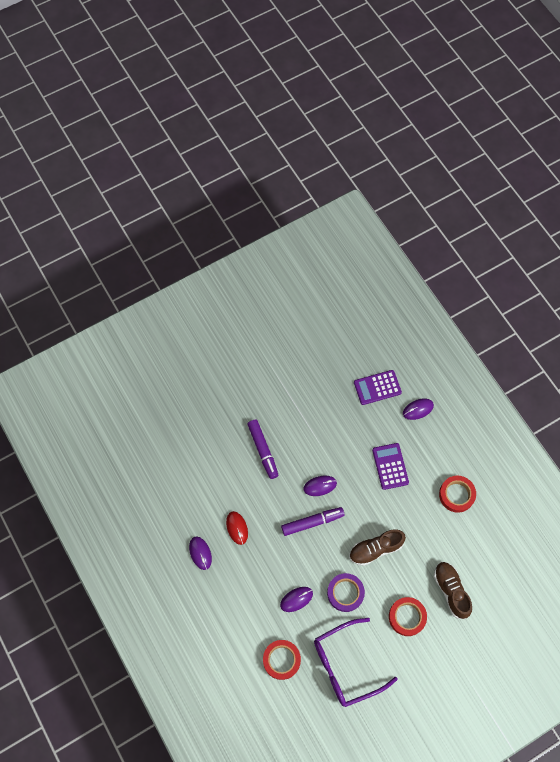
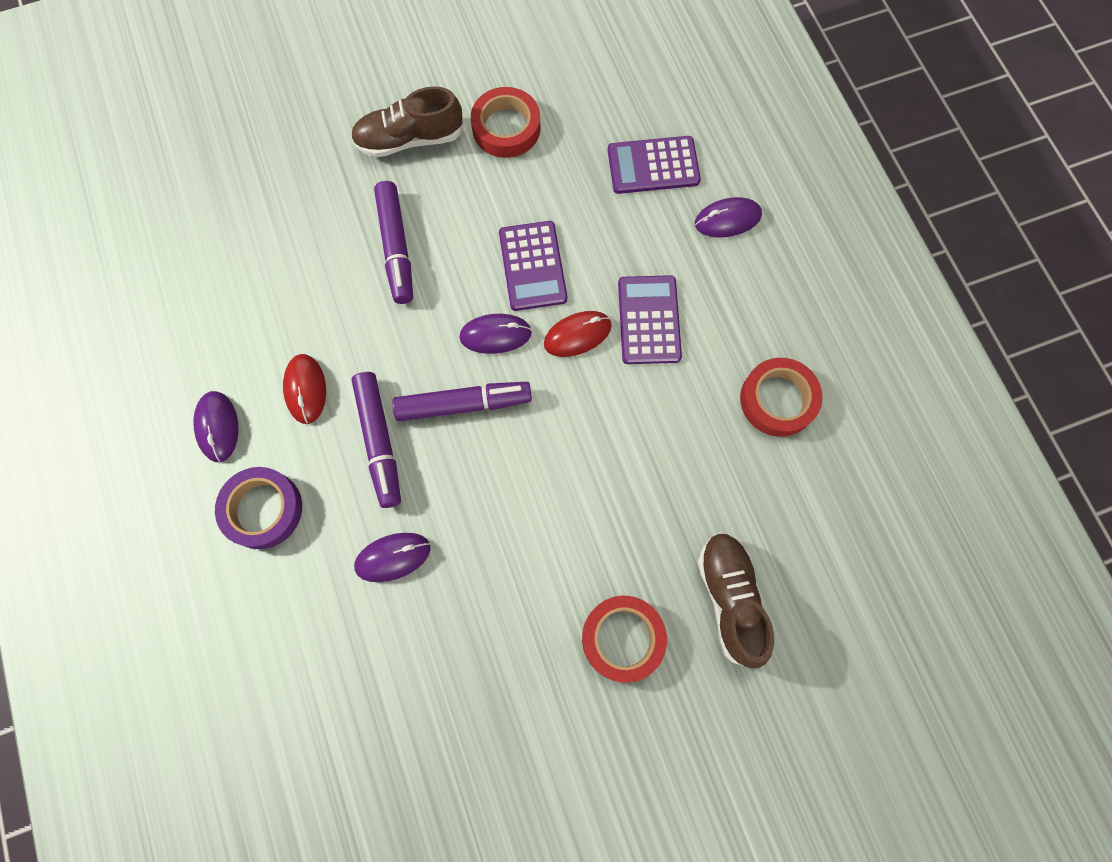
camera: 10 degrees right, 5 degrees up
red tape [263,640,301,680] -> red tape moved to [471,87,541,158]
purple glasses [314,618,398,707] -> none
purple tape [327,573,365,612] -> purple tape moved to [215,467,302,549]
brown shoe [349,529,406,566] -> brown shoe moved to [351,86,464,157]
none -> purple marker [351,372,401,508]
none -> purple calculator [499,221,567,311]
none -> red mouse [544,311,612,357]

